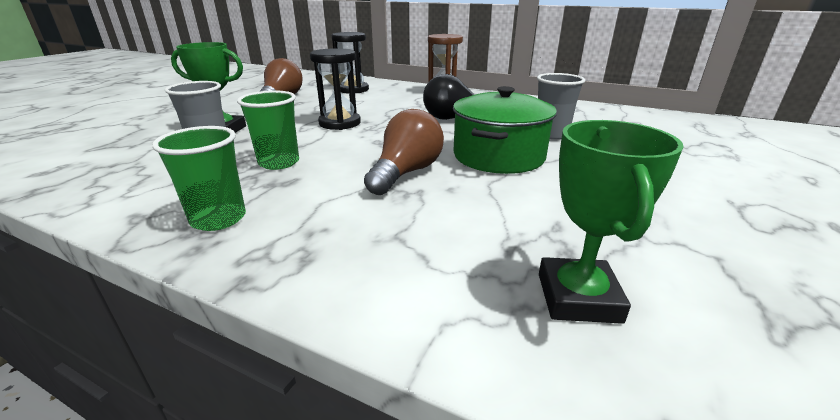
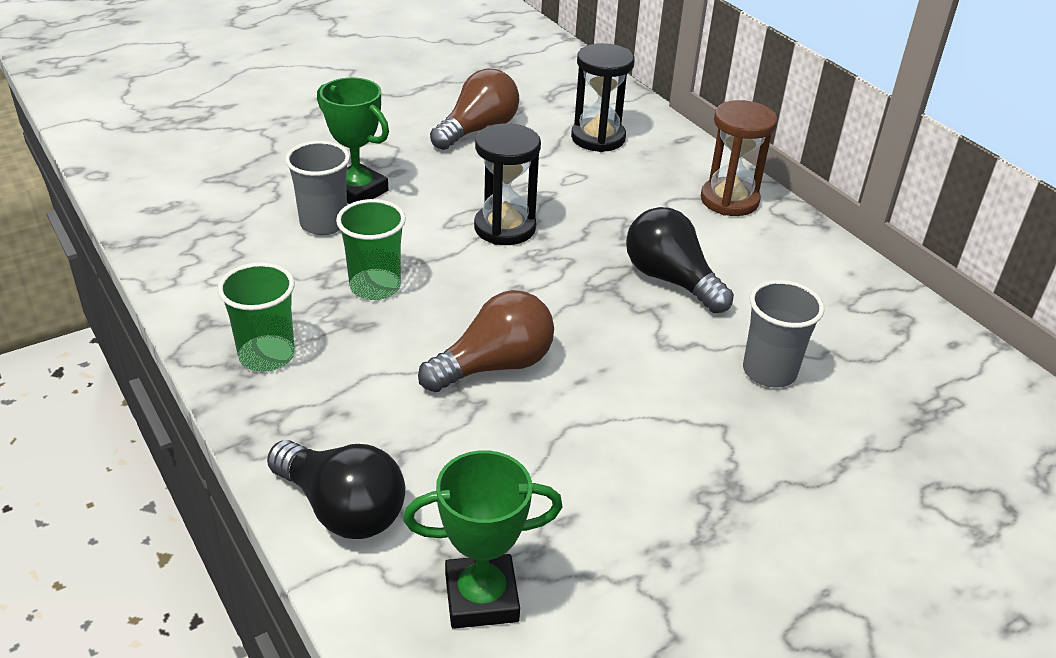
camera: 30 degrees right, 10 degrees up
green pot [453,86,557,174] -> none
green trophy [539,120,684,324] -> green trophy turned 45 degrees clockwise [403,450,563,629]
none -> black light bulb [267,440,405,539]

